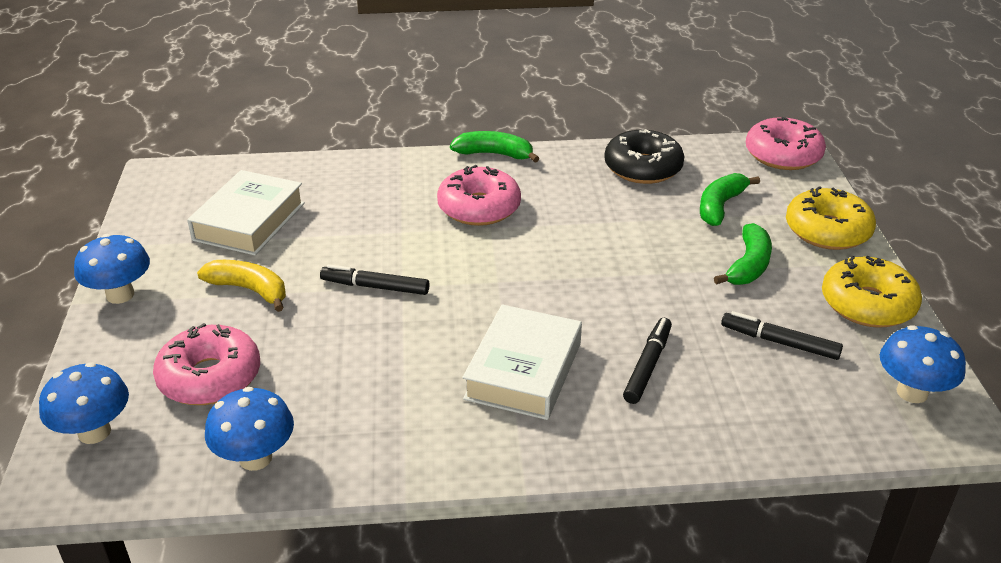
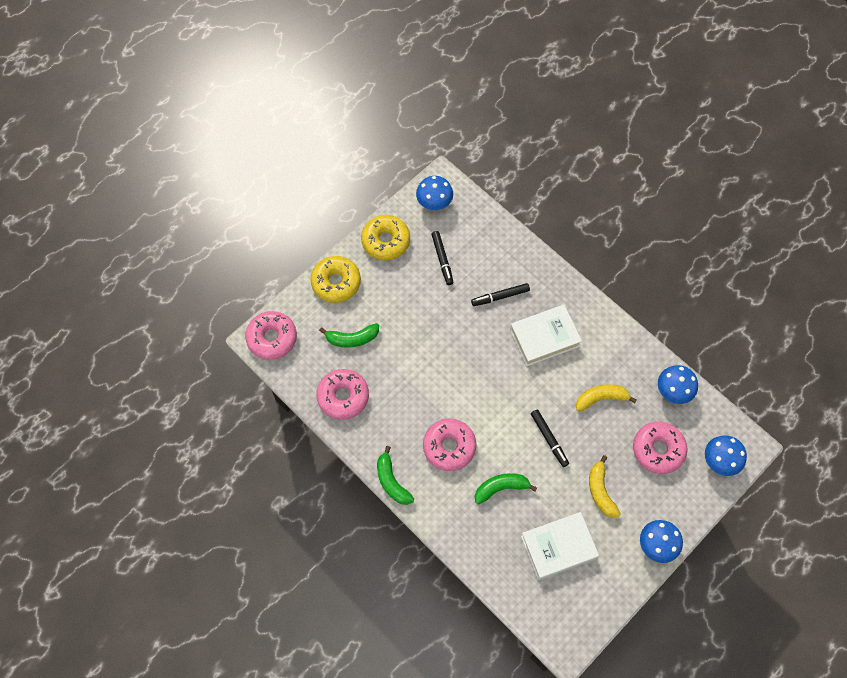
camera: 130 degrees left, 30 degrees up
black donut [604,129,685,184] -> pink donut [316,369,369,420]
green banana [714,223,772,285] -> green banana moved to [475,473,537,504]
none -> yellow banana [576,384,637,412]

